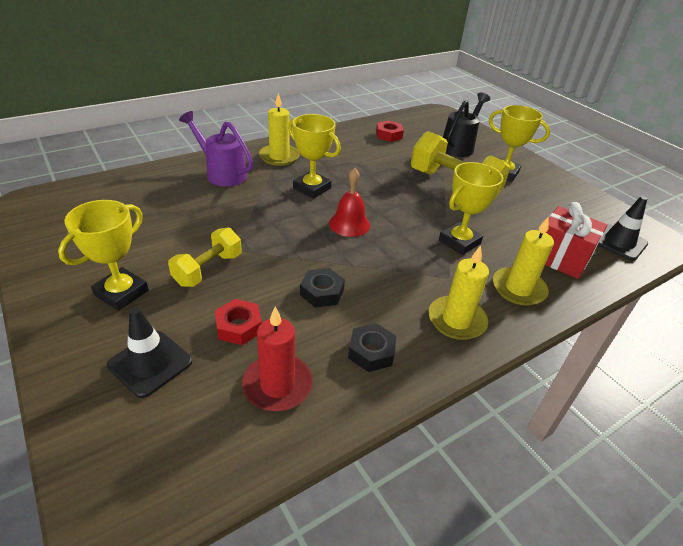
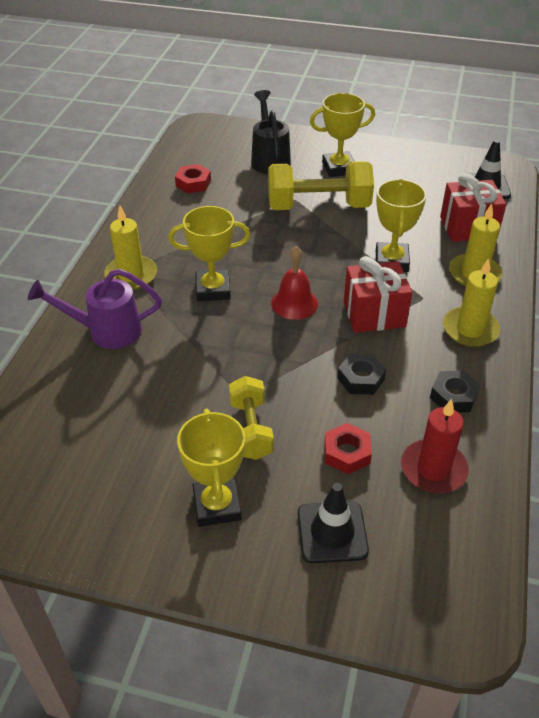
camera: 40 degrees left, 5 degrees up
none -> red gift [344,256,412,333]

